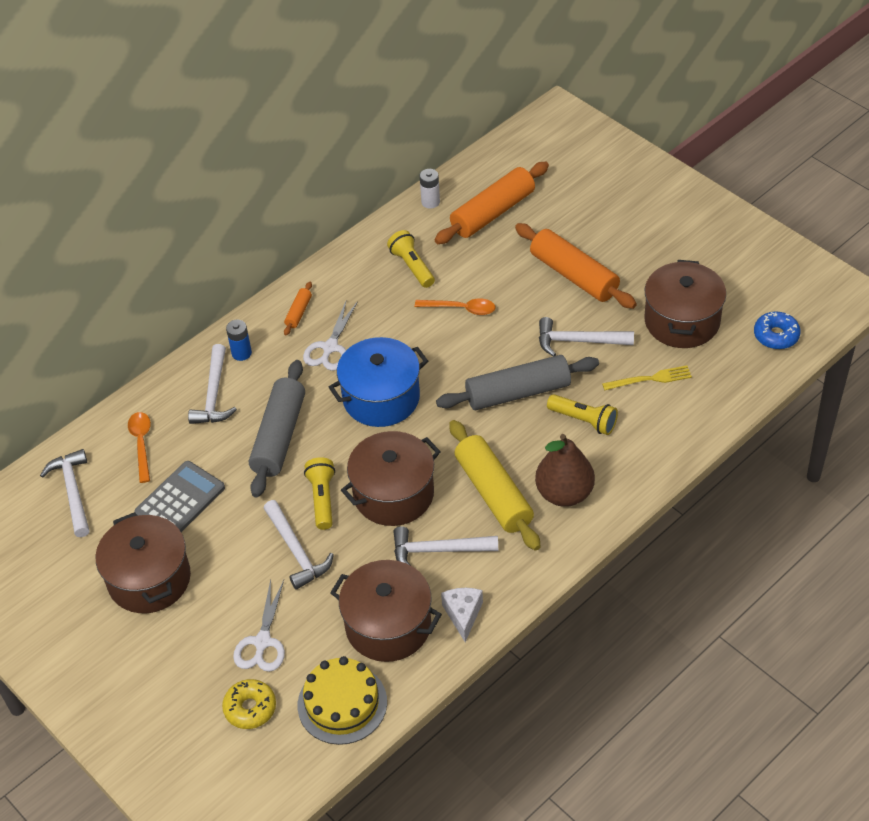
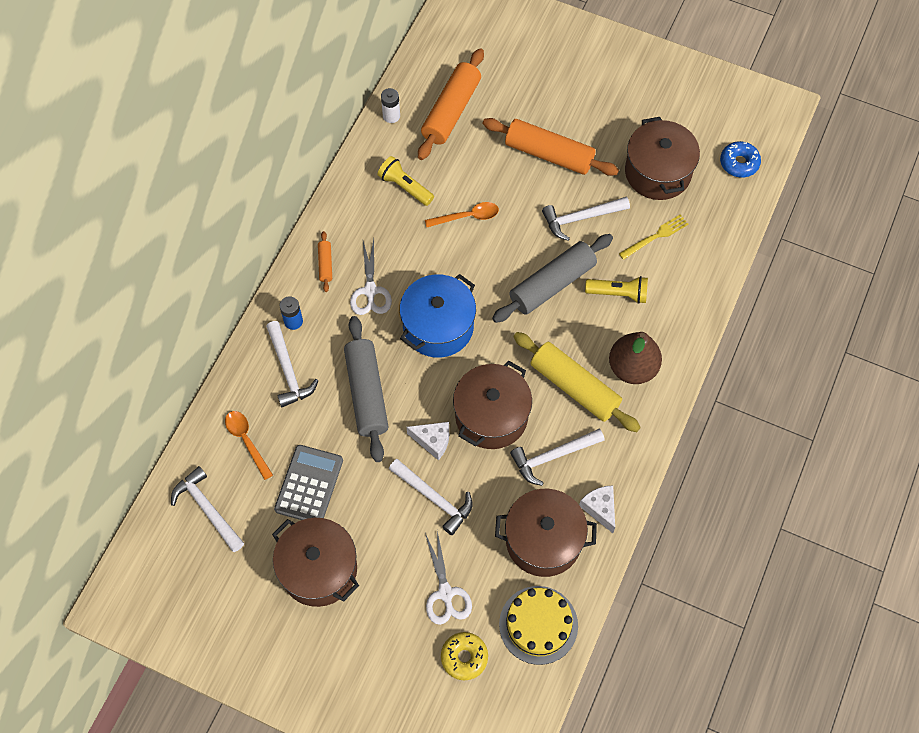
camera: 25 degrees left, 15 degrees up
yellow flashlight [304,457,335,530] -> white cheese [406,422,449,460]

